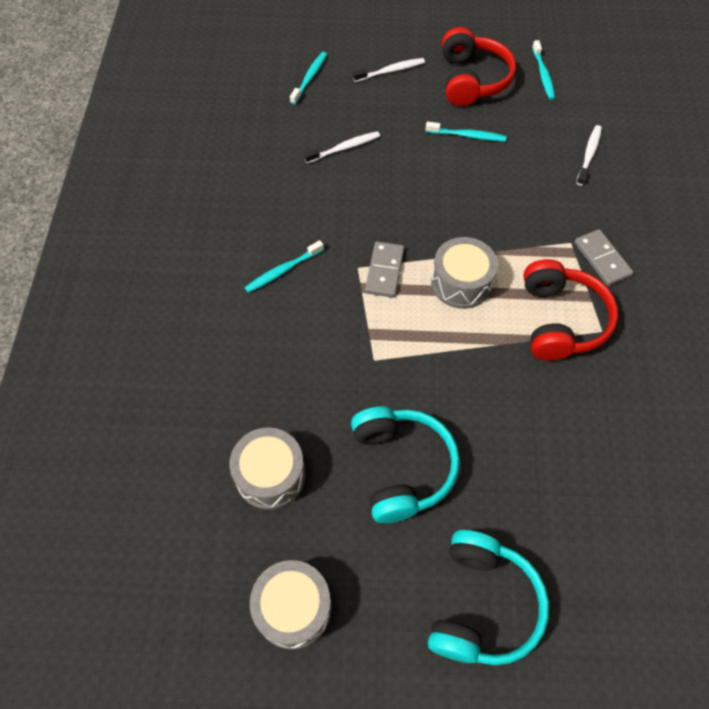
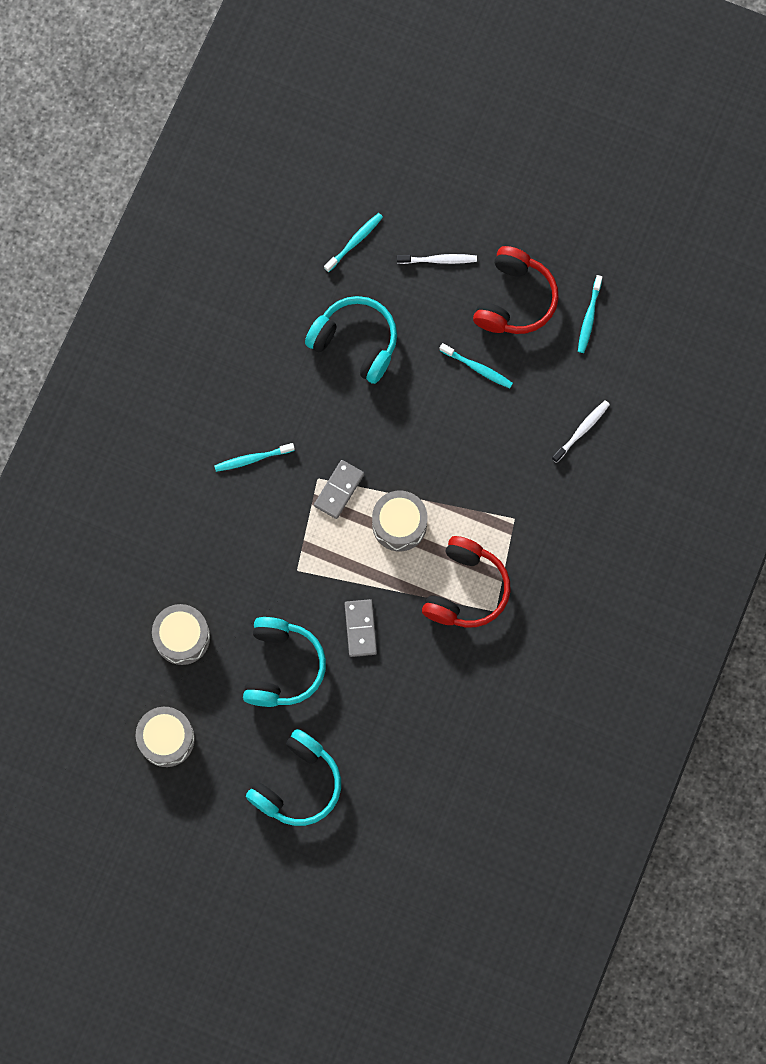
camera: 20 degrees right, 15 degrees up
white toothbrush [304,131,380,163] -> turquoise headphones [305,296,397,384]
grey domino [574,229,633,286] -> grey domino moved to [345,599,377,657]

